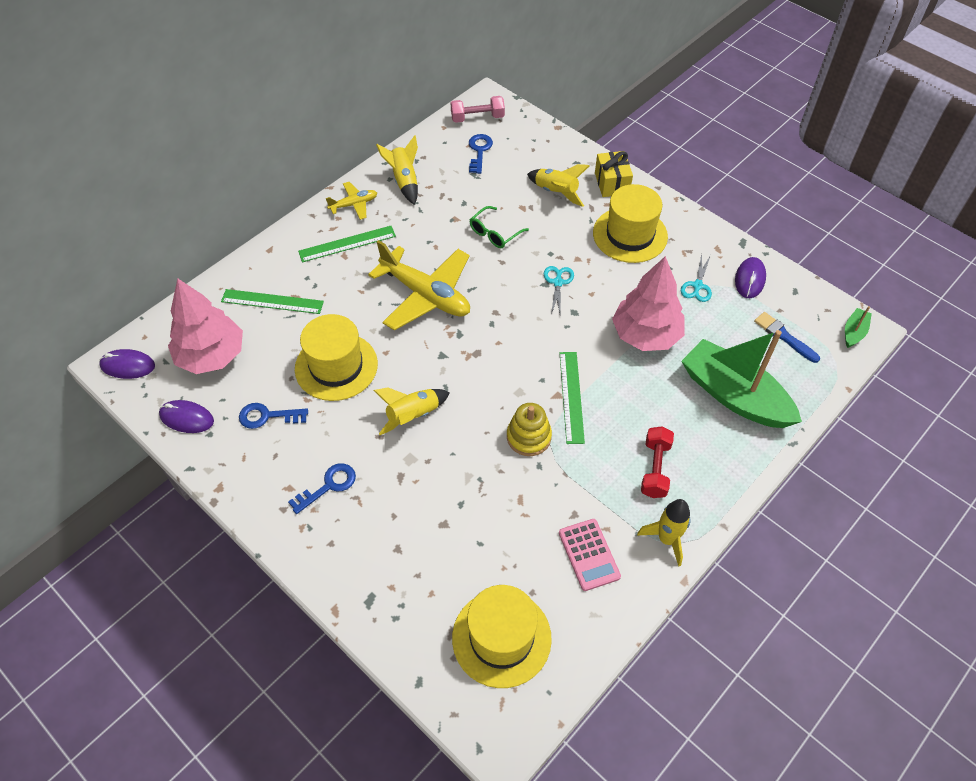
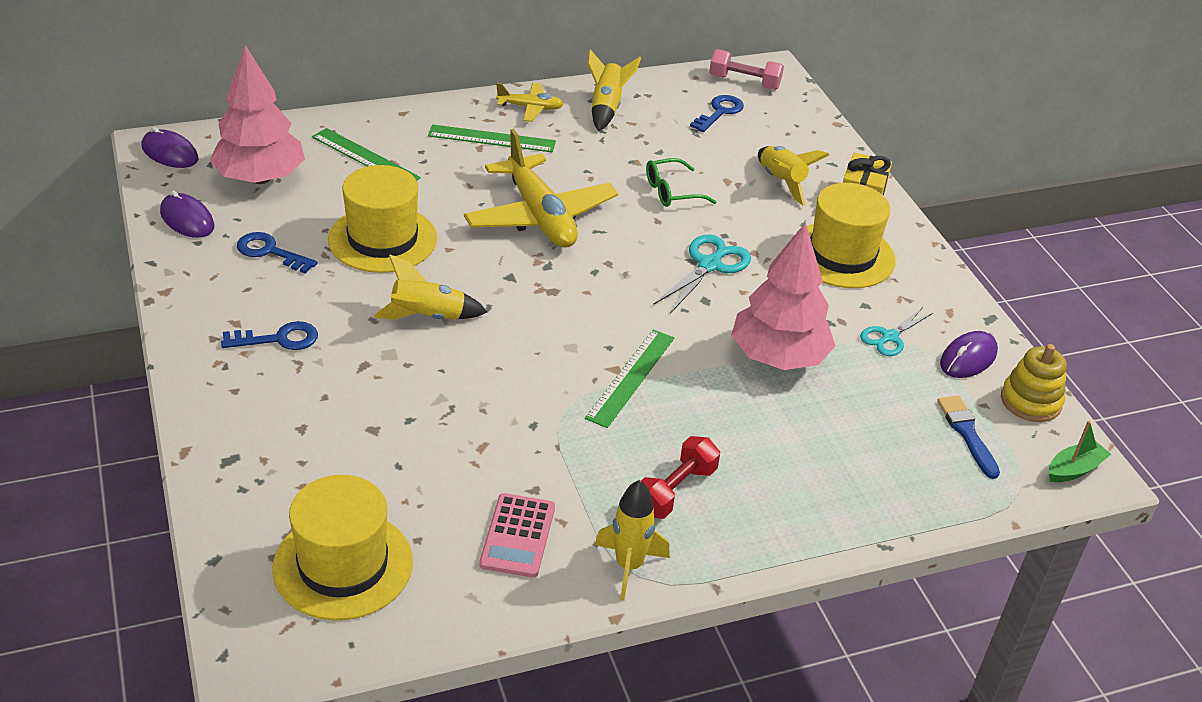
camera: 25 degrees right, 15 degrees down
yellow stacking toy [507,403,552,456] -> yellow stacking toy moved to [1001,344,1067,422]
turquoise scissors [544,266,574,314] -> turquoise scissors [653,234,751,314], size x1.50
green boat [681,330,802,428] -> none

